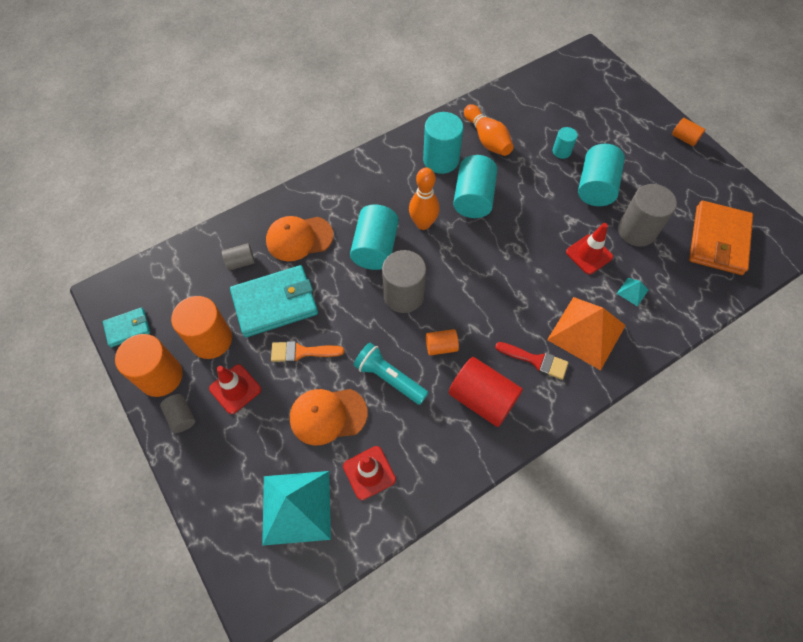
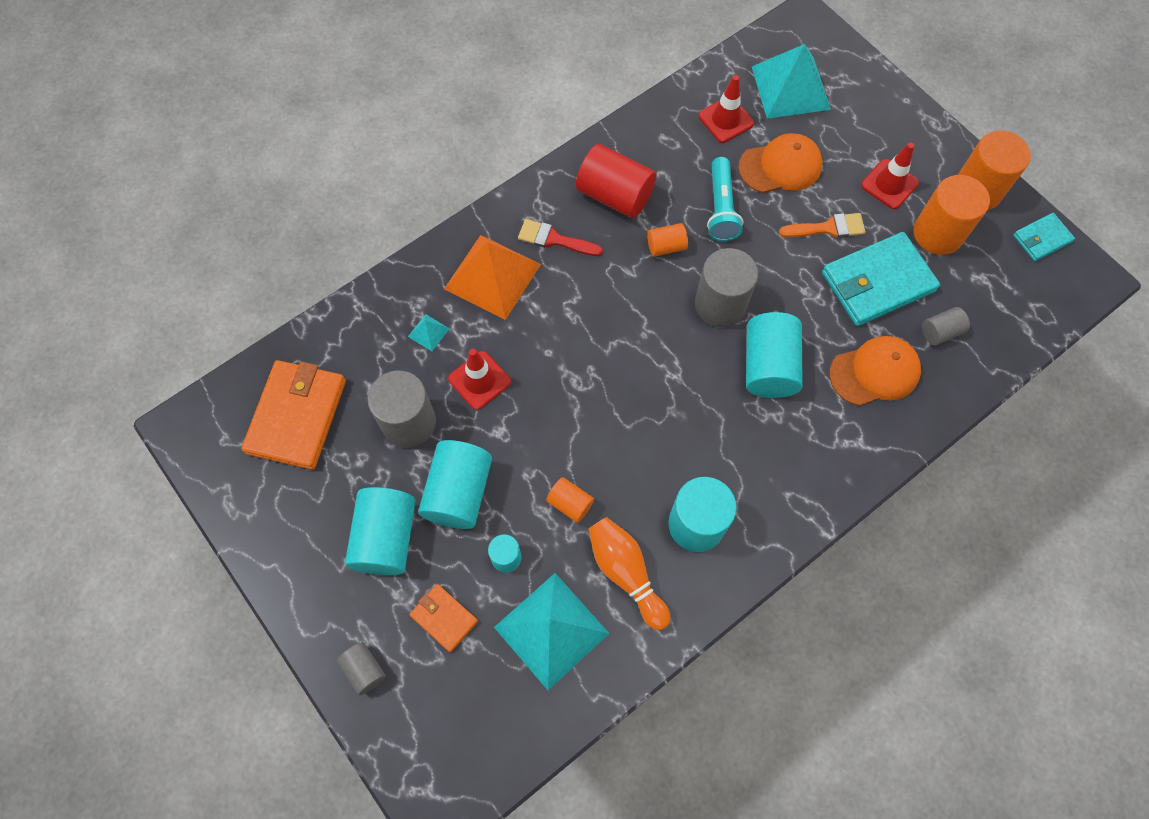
camera: 175 degrees right, 5 degrees up
grey cylinder [160,394,195,433] -> grey cylinder moved to [337,642,386,696]
turquoise flashlight [354,343,428,405] -> turquoise flashlight turned 60 degrees clockwise [707,157,743,241]
orange bowling pin [409,167,440,230] -> none
turquoise cylinder [453,155,497,218] -> turquoise cylinder moved to [345,487,415,575]
orange cylinder [672,118,705,146] -> orange cylinder moved to [546,477,594,523]
none -> orange wallet [409,584,478,652]
none -> turquoise pyramid [494,573,610,690]

